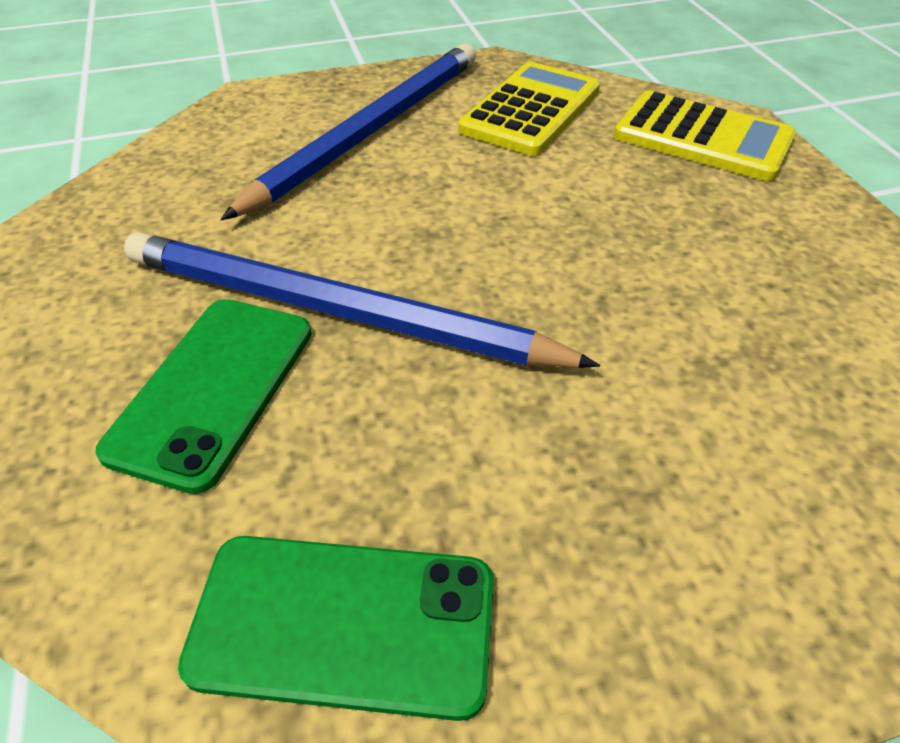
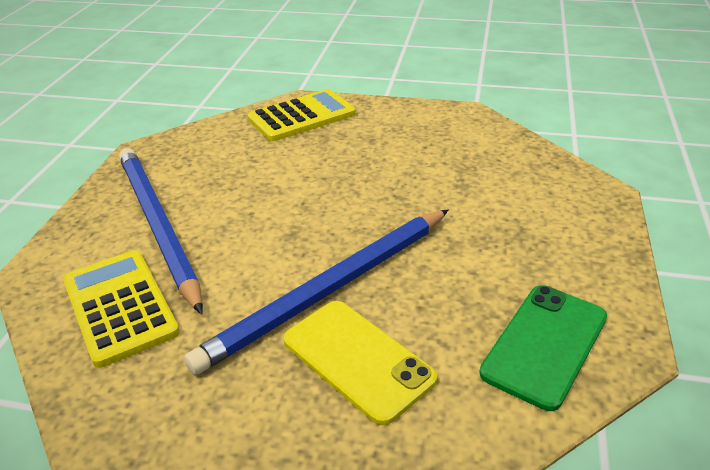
camera: 60 degrees left, 10 degrees down
green phone [95,299,312,494] -> yellow phone [283,301,437,425]
yellow calculator [459,62,600,156] -> yellow calculator moved to [63,250,180,368]

